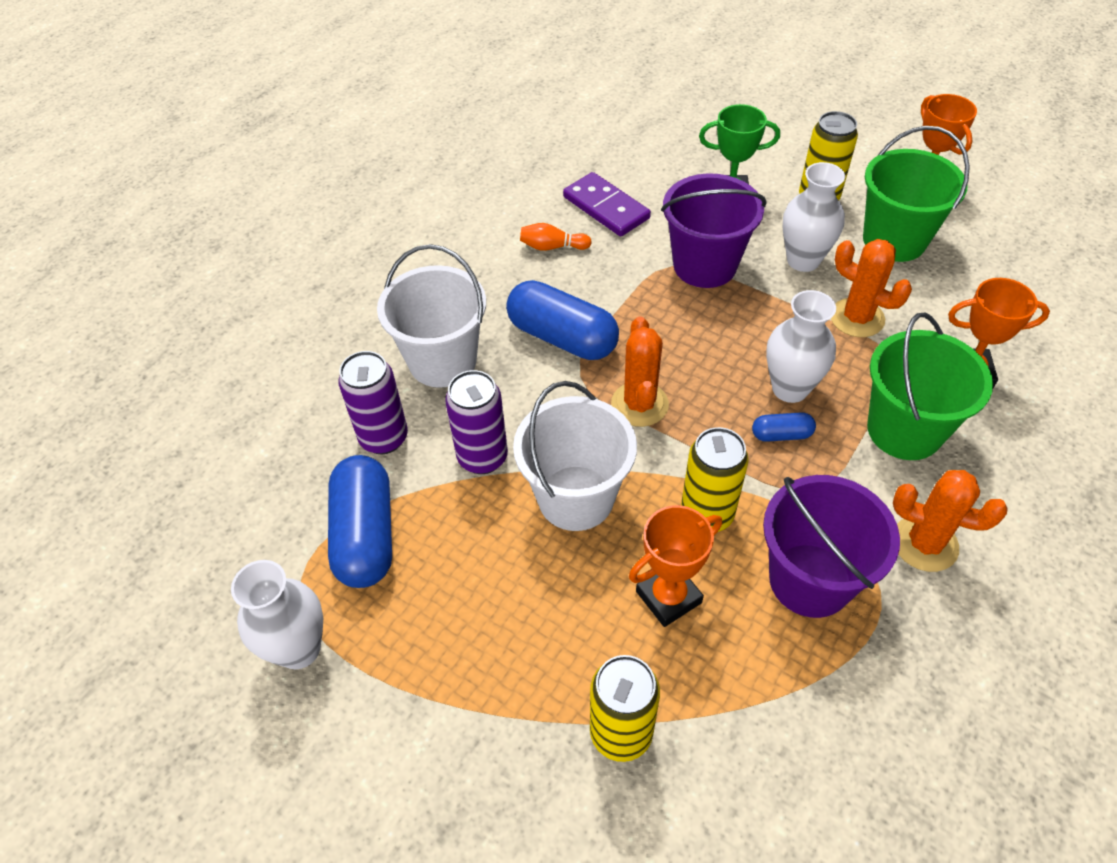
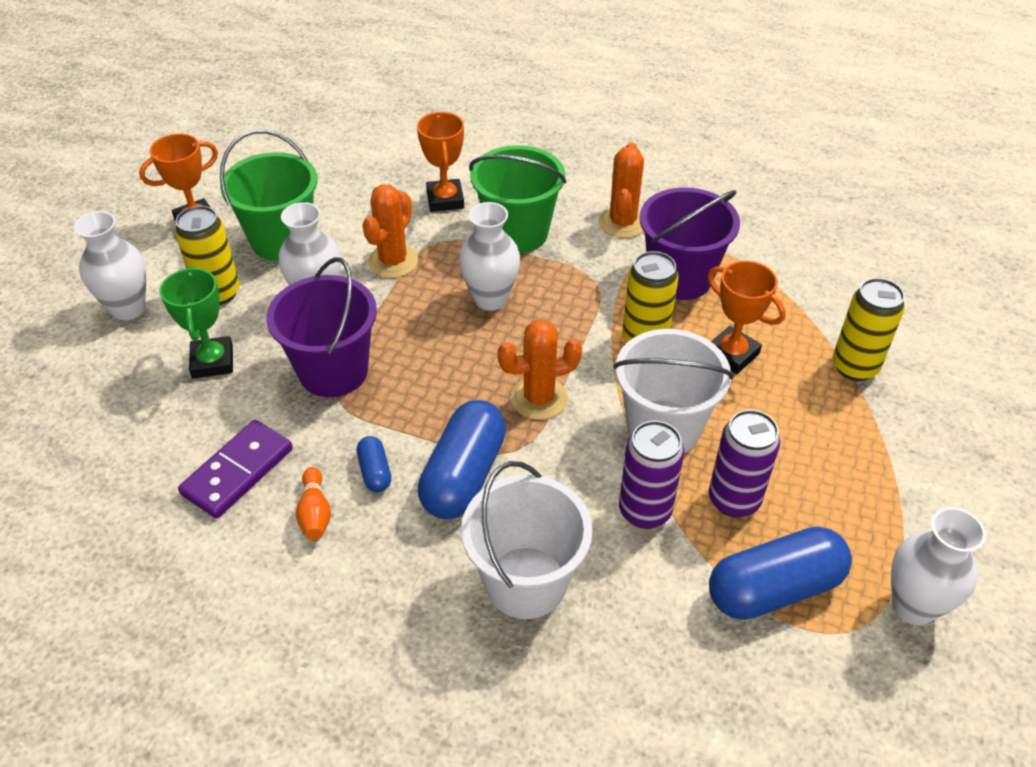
camera: 105 degrees left, 5 degrees down
purple can [338,351,408,454] -> purple can moved to [709,410,780,518]
blue capsule [752,412,816,442] -> blue capsule moved to [357,436,391,492]
none -> white vase [74,211,146,320]

